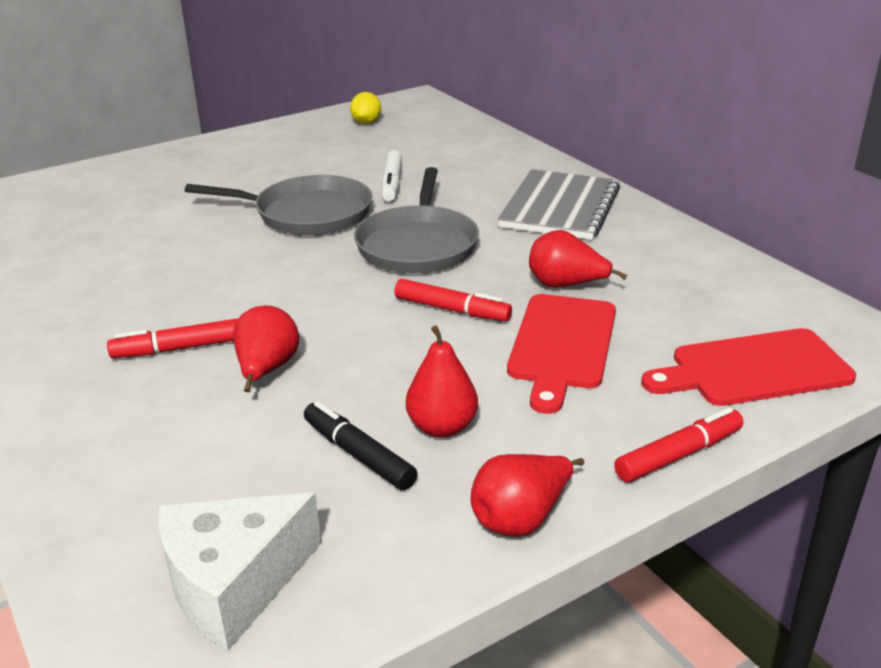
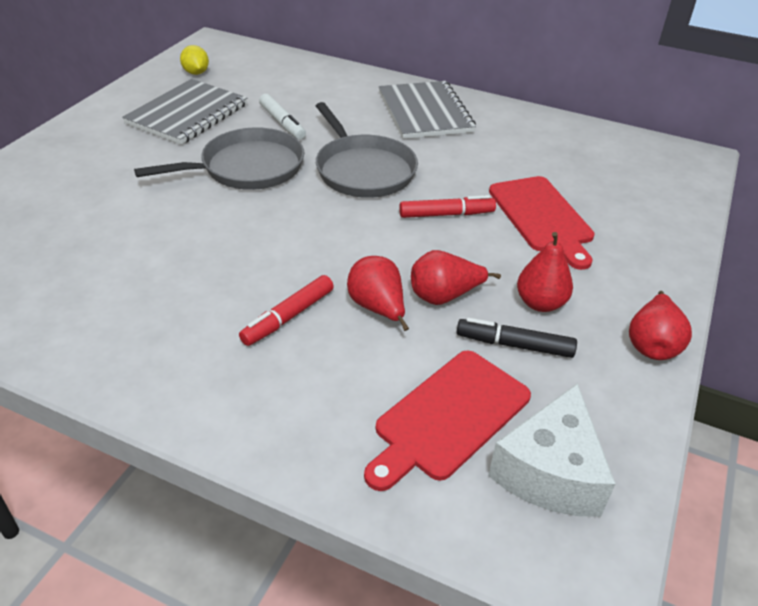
camera: 35 degrees left, 10 degrees up
red pear [529,230,628,288] -> red pear moved to [411,250,501,305]
red marker [614,407,743,482] -> none
red cutting board [641,328,856,406] -> red cutting board moved to [364,350,531,491]
none -> grey notebook [122,79,247,145]

